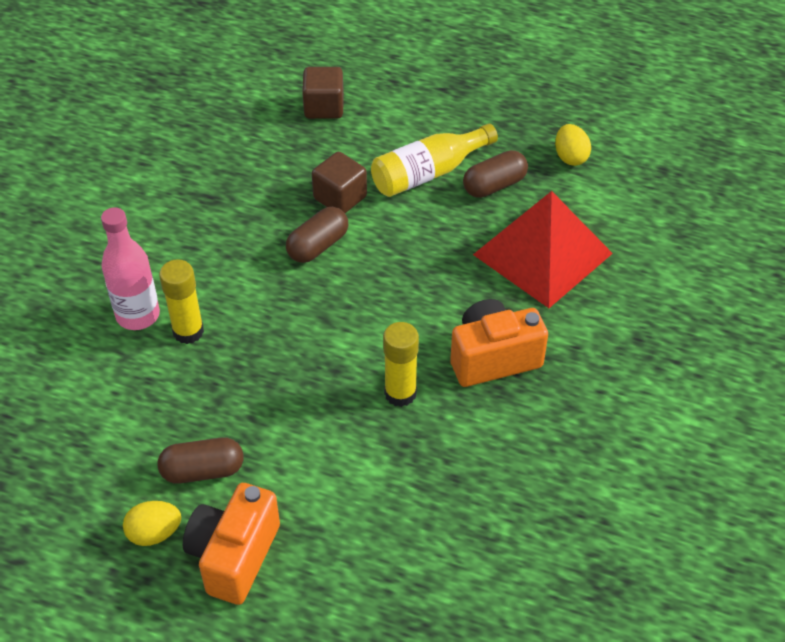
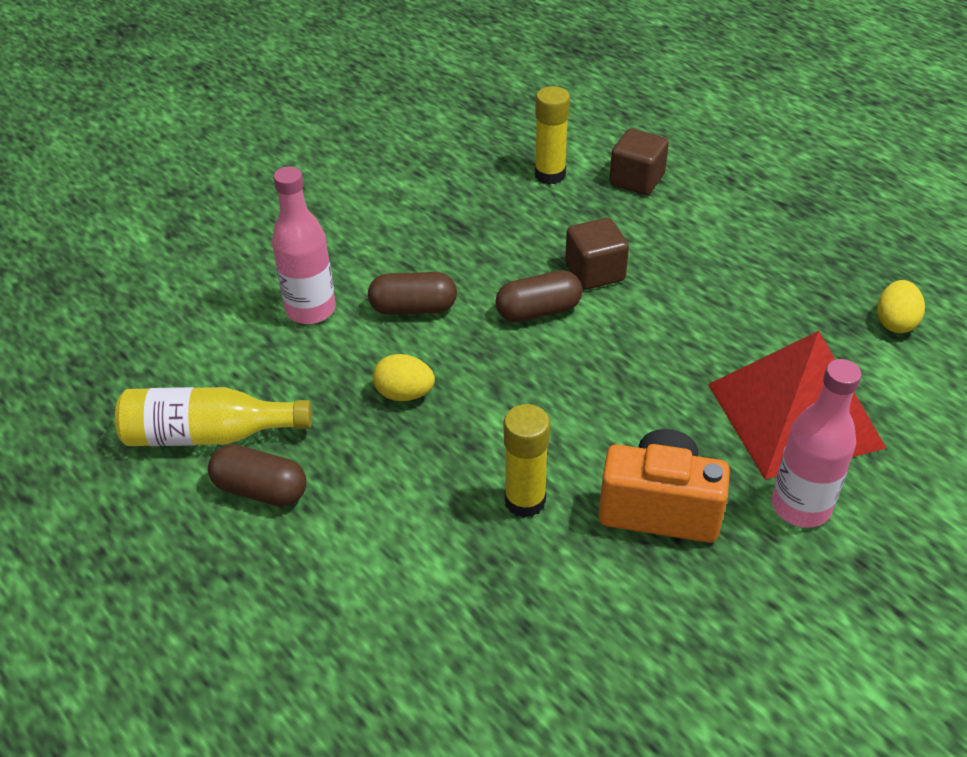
camera: 30 degrees right, 5 degrees down
yellow egg [123,501,181,546] -> yellow egg moved to [373,354,435,401]
yellow glue stick [159,259,204,344] -> yellow glue stick moved to [535,86,570,184]
orange camera [183,483,280,605] -> none
yellow bottle [371,124,498,197] -> yellow bottle moved to [115,387,312,446]
brown capsule [463,150,528,198] -> brown capsule moved to [368,272,457,315]
none -> pink bottle [772,359,862,528]

